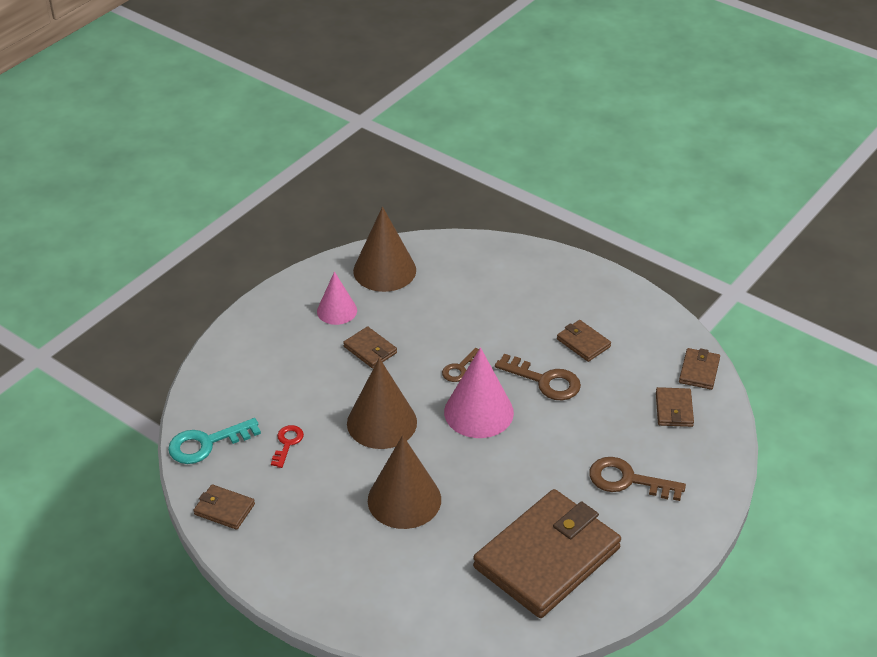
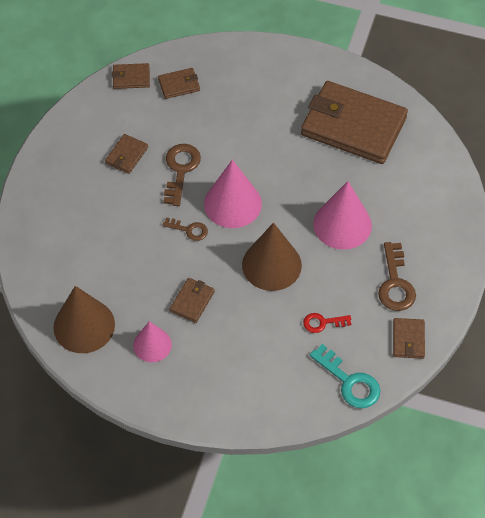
camera: 110 degrees left, 15 degrees up
brown cone [368,435,441,529] -> pink cone [313,181,372,250]
brown key [589,457,686,501] -> brown key moved to [378,242,416,311]

